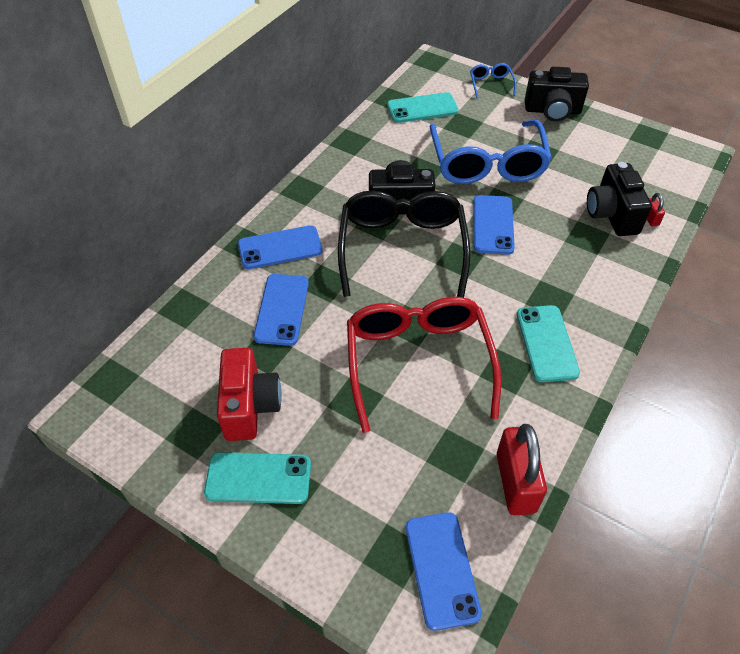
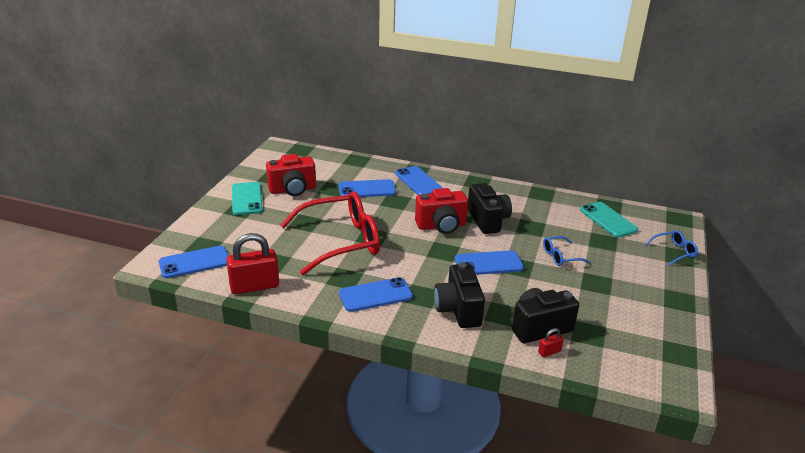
camera: 75 degrees right, 20 degrees down
black glasses [338,191,471,298] -> red camera [415,188,468,234]
blue glasses [429,120,552,184] -> blue glasses [543,236,590,266], size x0.43
turquoise phone [517,305,580,382] -> blue phone [339,277,413,312]
black camera [525,67,589,122] -> black camera moved to [434,262,485,328]

